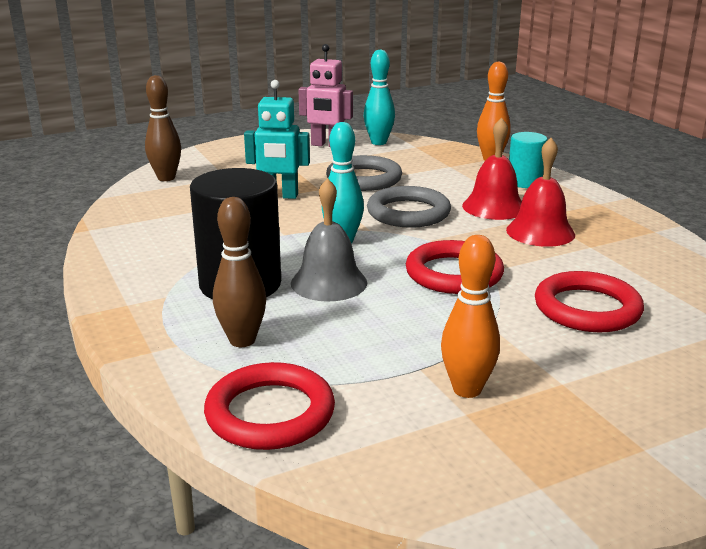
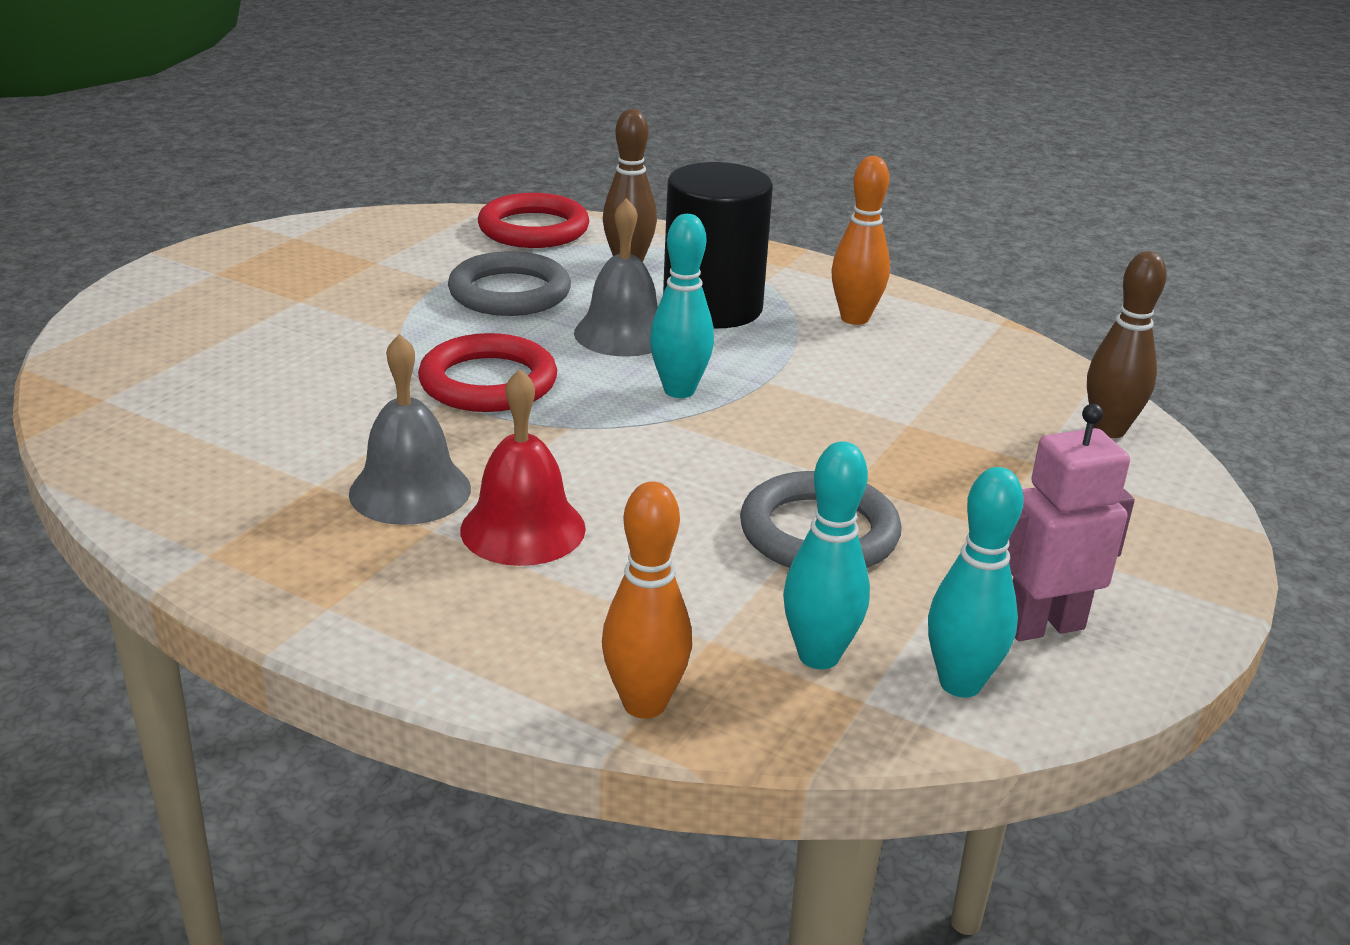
camera: 145 degrees right, 5 degrees up
turquoise robot [244,80,310,199] -> none
grey ring [367,186,451,228] -> grey ring moved to [448,251,571,316]
orange bowling pin [441,235,500,398] -> orange bowling pin moved to [831,156,890,325]
red bell [506,138,575,247] -> grey bell [349,334,471,525]
turquoise cylinder [509,132,548,188] -> none
red ring [535,271,644,333] -> none
none -> turquoise bowling pin [783,442,870,669]

